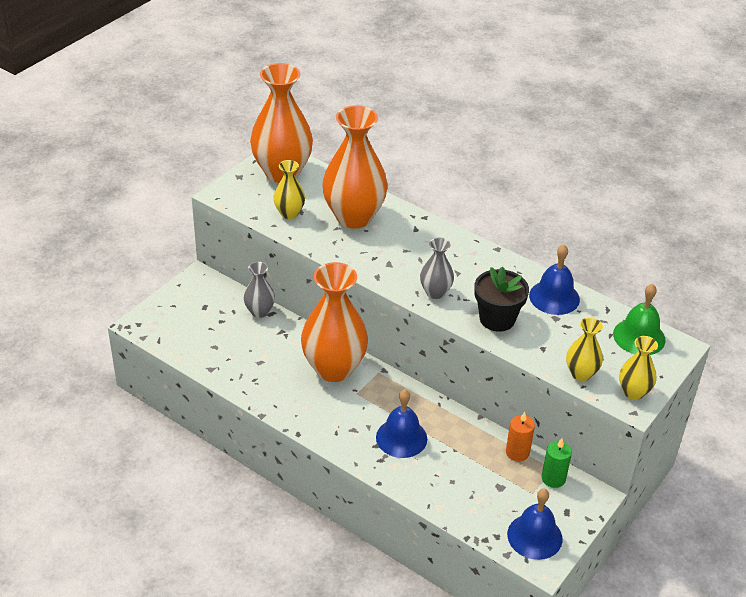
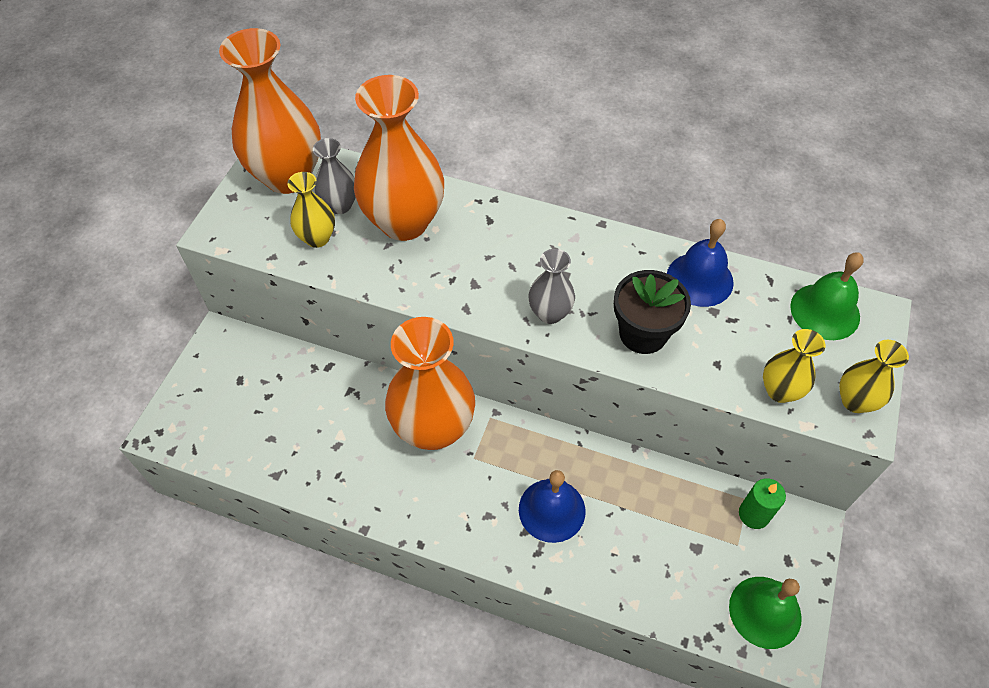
camera: 15 degrees left, 15 degrees up
grey vase [244,262,275,318] -> grey vase moved to [313,138,356,214]
orange candle [506,412,535,461] -> none
blue bell [507,489,563,560] -> green bell [729,577,802,649]

